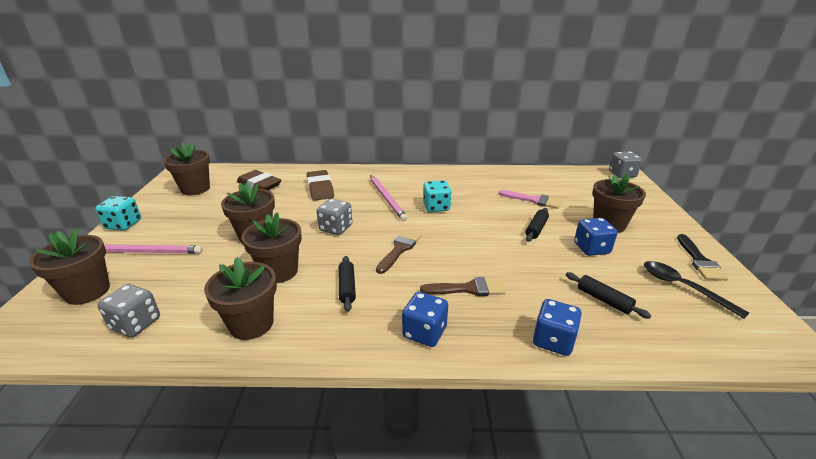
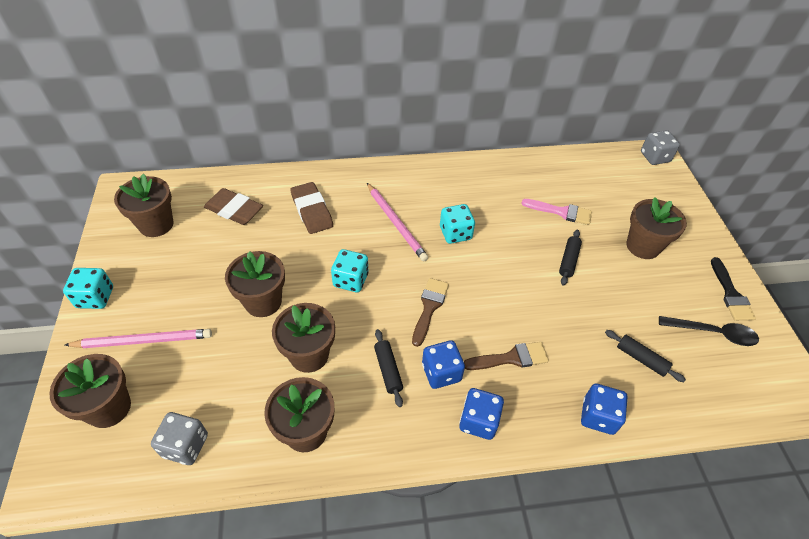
camera: 10 degrees left, 20 degrees up
grey dice [317,199,352,235] -> turquoise dice [331,249,368,292]
blue dice [574,218,617,256] -> blue dice moved to [422,340,465,389]
black spoon [644,261,749,319] -> black spoon turned 150 degrees clockwise [659,316,759,346]

